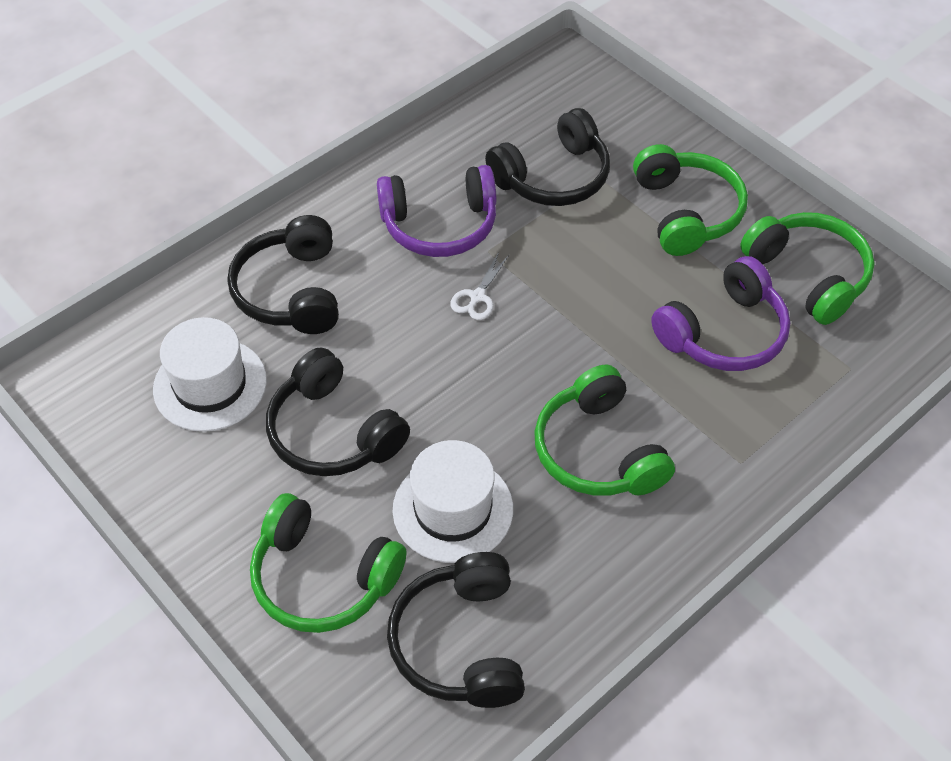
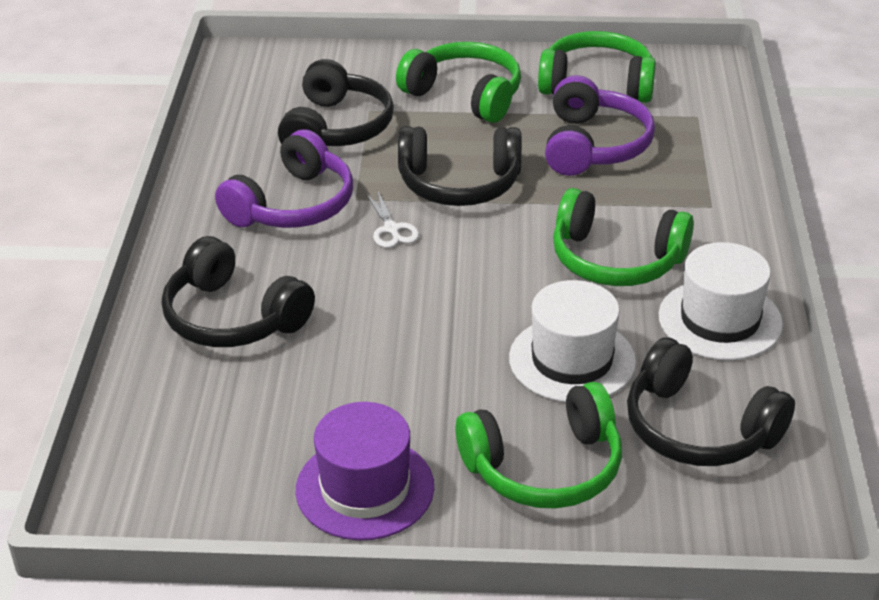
camera: 45 degrees left, 15 degrees down
white hat [153,317,267,432] -> white hat moved to [659,242,783,360]
black headphones [266,347,410,476] -> black headphones moved to [398,126,522,206]
none -> purple hat [296,402,434,540]

